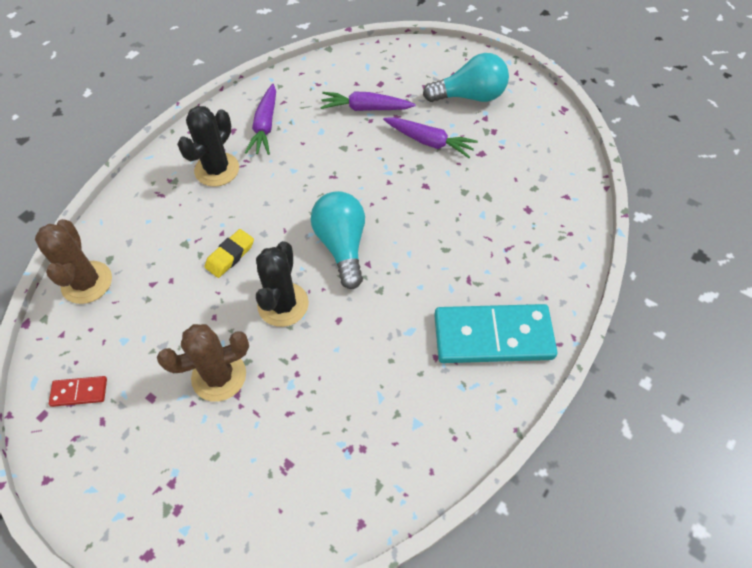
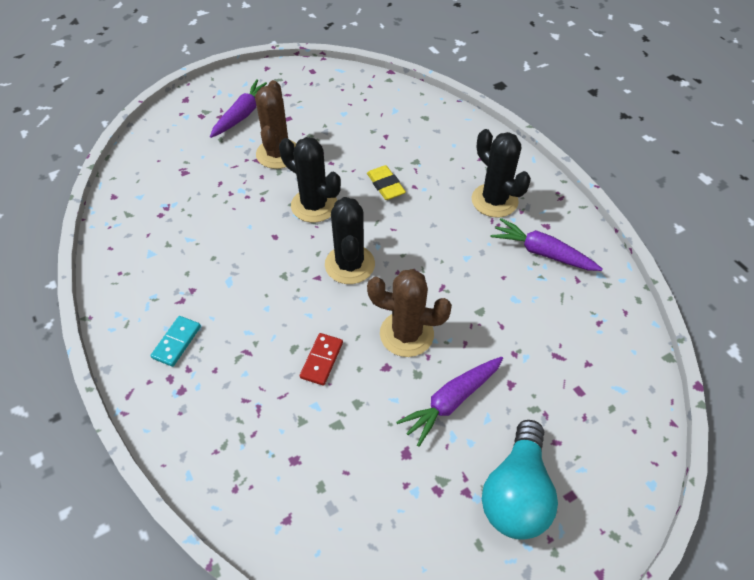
camera: 115 degrees right, 5 degrees down
brown cactus [35,219,112,304] -> brown cactus moved to [367,269,452,357]
red domino [49,376,107,407] -> red domino moved to [300,333,343,386]
turquoise light bulb [310,191,365,289] -> black cactus [325,197,375,284]
purple carrot [320,91,416,111] -> purple carrot moved to [210,79,267,138]
turquoise domino [434,304,557,363] -> turquoise domino [150,316,201,367], size x0.43

